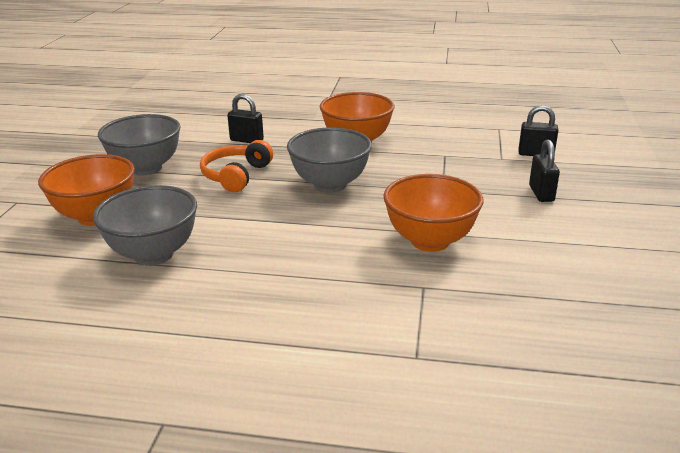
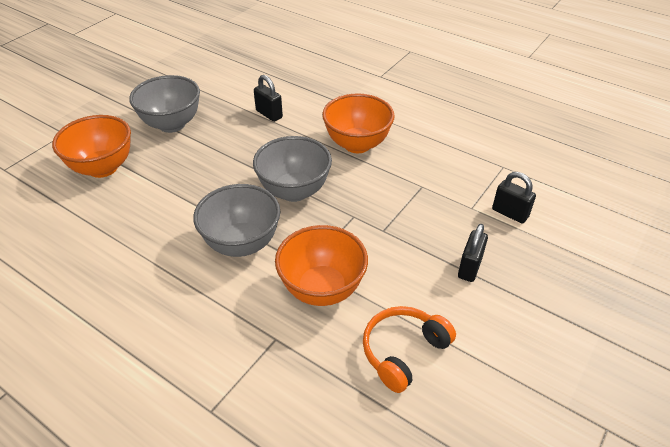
camera: 25 degrees right, 15 degrees up
grey bowl [93,185,197,266] -> grey bowl moved to [193,184,280,257]
orange headphones [200,140,273,192] -> orange headphones moved to [363,306,456,393]

